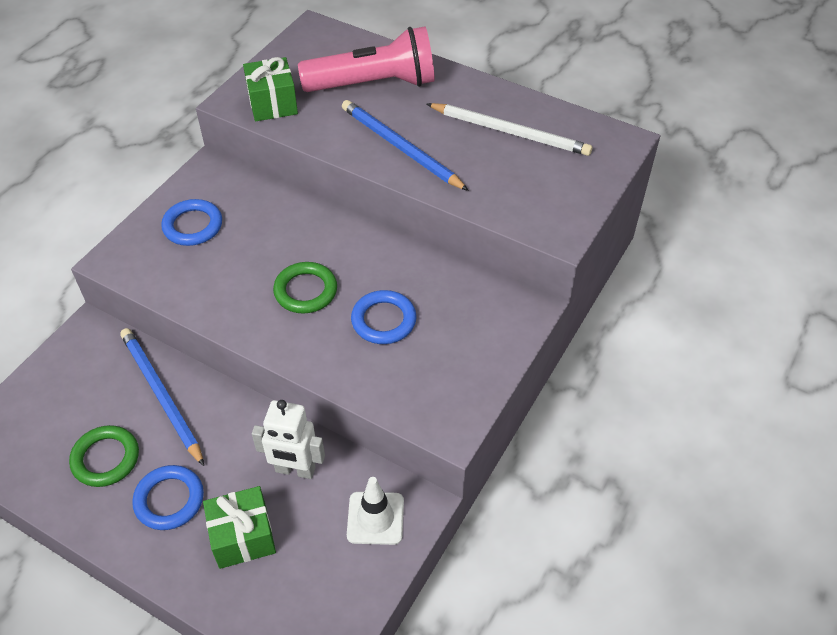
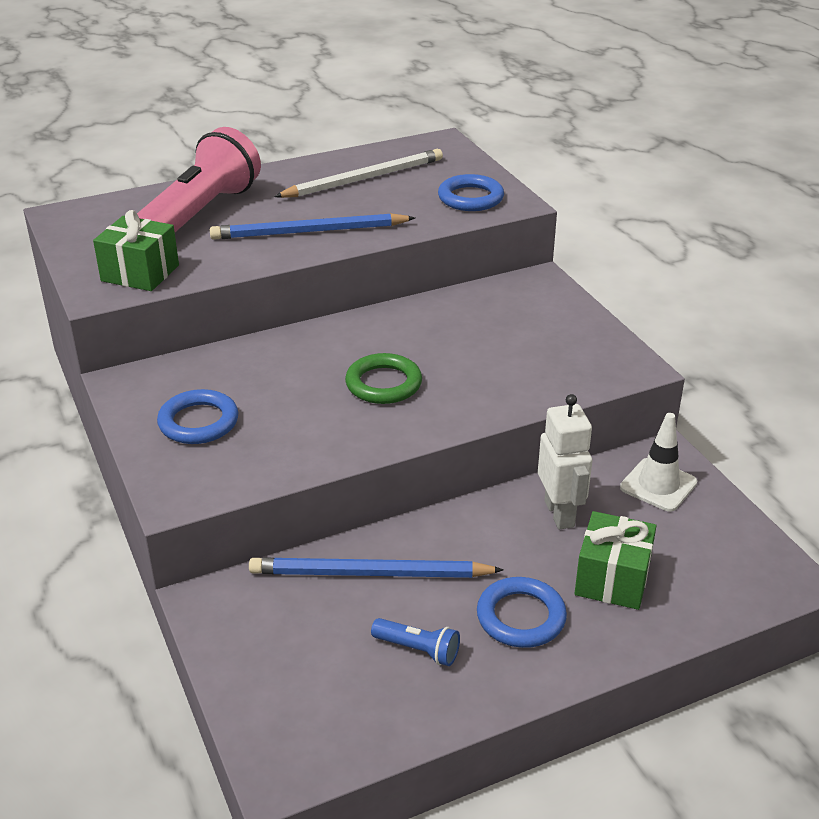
camera: 55 degrees left, 15 degrees down
green ring [69,425,139,487] -> blue flashlight [371,618,460,666]
white robot [252,400,325,479] -> white robot turned 60 degrees counterclockwise [538,394,592,529]
blue ring [351,290,416,344] -> blue ring moved to [438,174,504,211]

